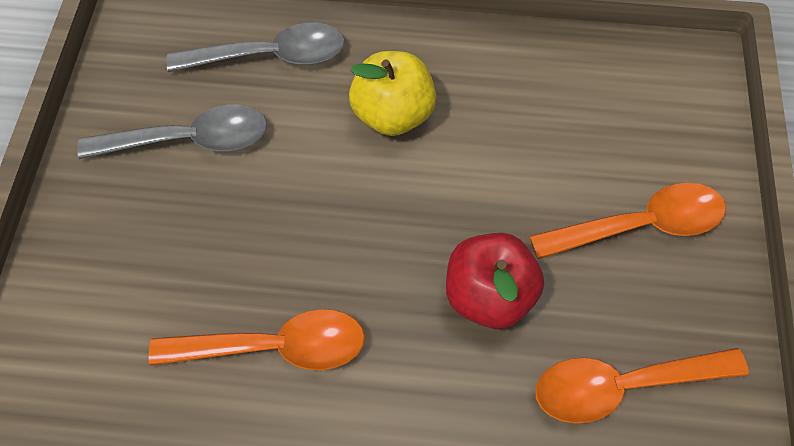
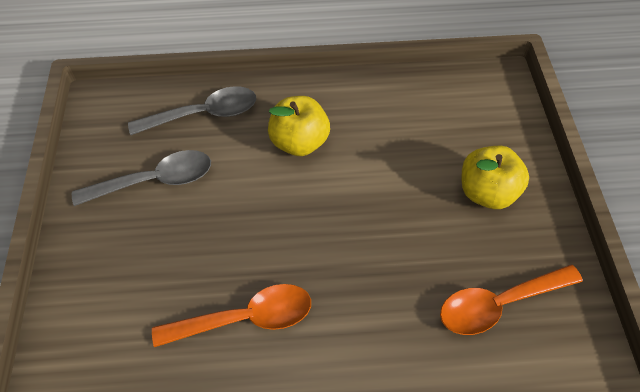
camera: 10 degrees left, 5 degrees down
red apple [446,233,544,329] -> none
orange spoon [530,183,726,259] -> yellow apple [462,146,529,209]

